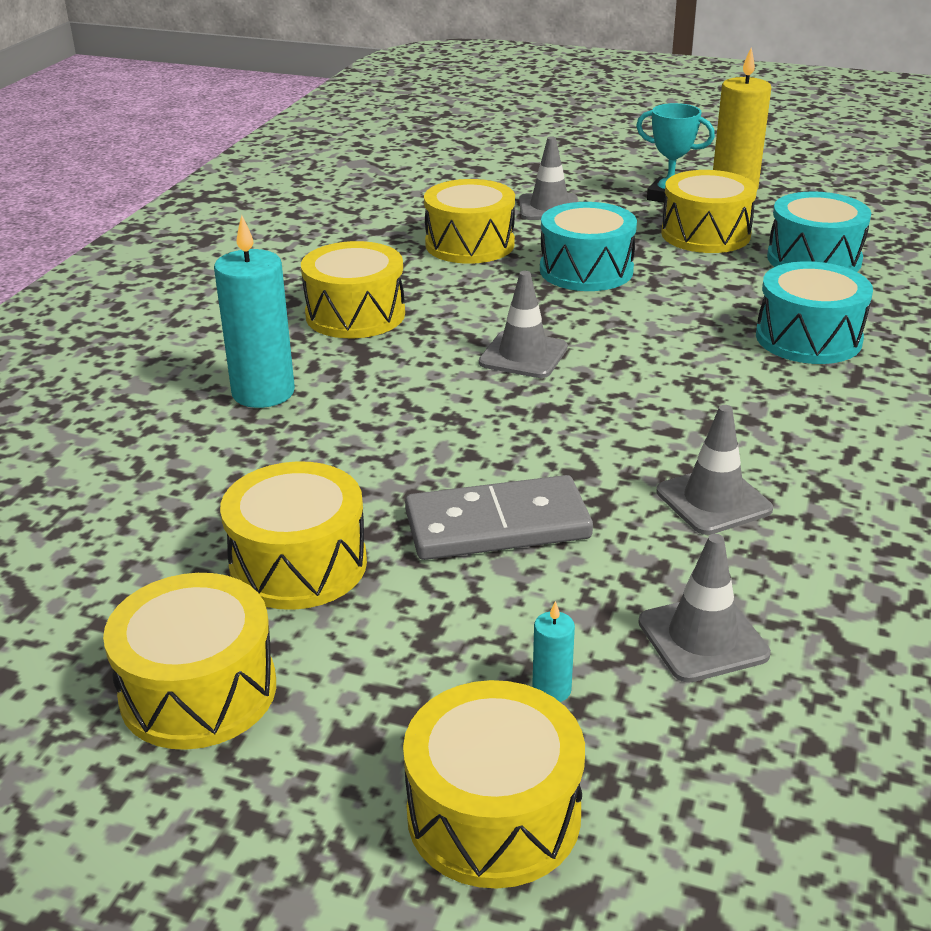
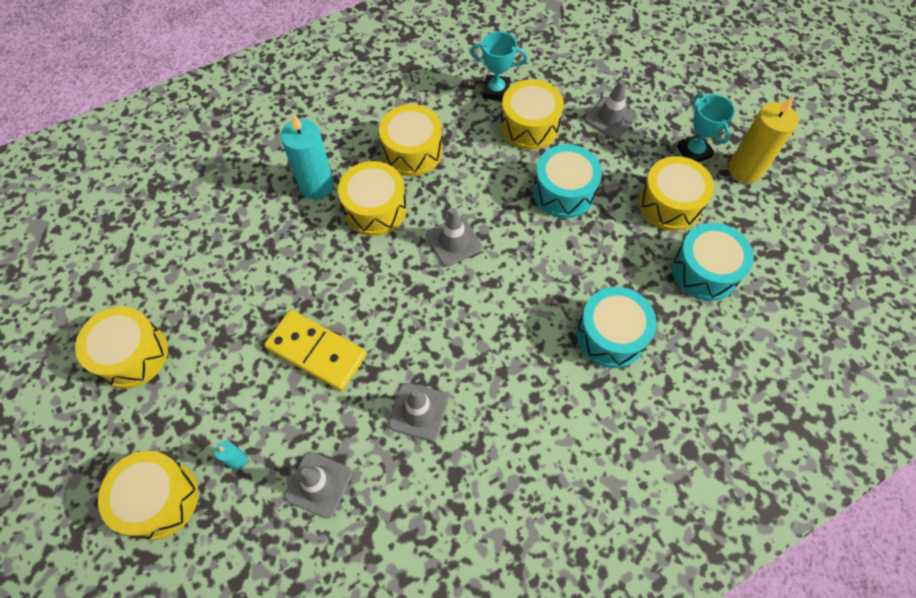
camera: 40 degrees right, 30 degrees up
yellow drum [220,461,367,610] -> yellow drum moved to [338,161,407,236]
grey domino [405,475,593,560] -> yellow domino [264,310,367,391]
none -> turquoise trophy [470,31,528,101]

